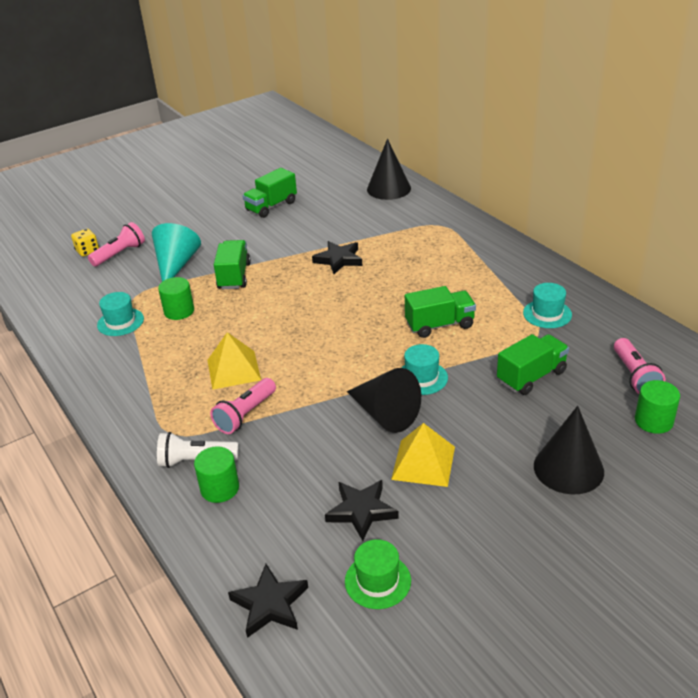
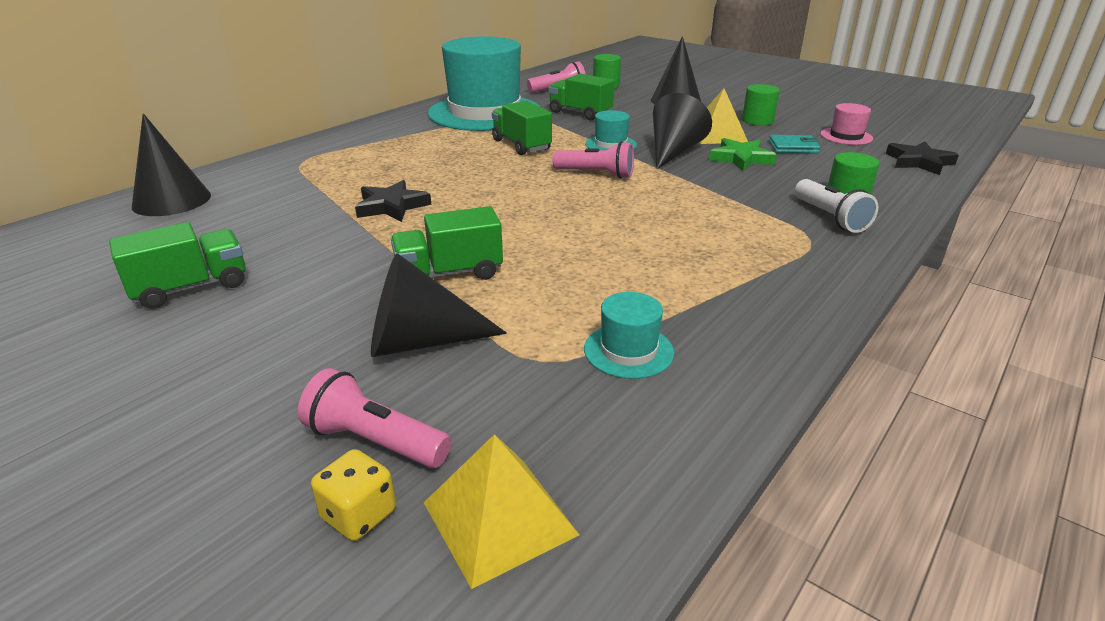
camera: 110 degrees left, 5 degrees down
turquoise cone [152,223,201,282] -> black cone [371,253,507,357]
green cylinder [158,277,194,320] -> green cylinder moved to [742,84,780,126]
yellow pyramid [208,332,261,390] -> yellow pyramid moved to [424,434,579,589]
pink flashlight [210,378,276,434] -> pink flashlight moved to [552,141,634,179]
green truck [242,168,297,218] -> green truck turned 60 degrees counterclockwise [109,222,246,309]
black star [325,480,399,541] -> turquoise wallet [769,135,820,153]
green hat [345,539,411,609] -> pink hat [820,103,873,145]
turquoise hat [523,283,572,328] -> turquoise hat [428,36,540,131], size x2.49
none -> green star [709,138,777,171]

